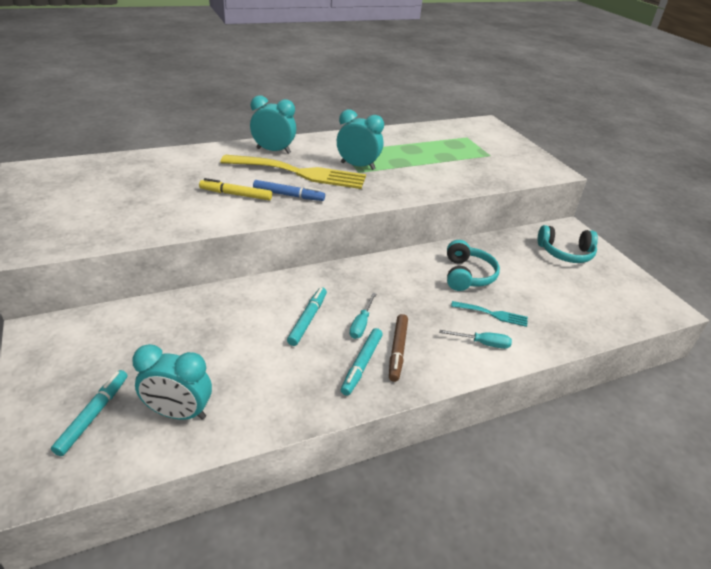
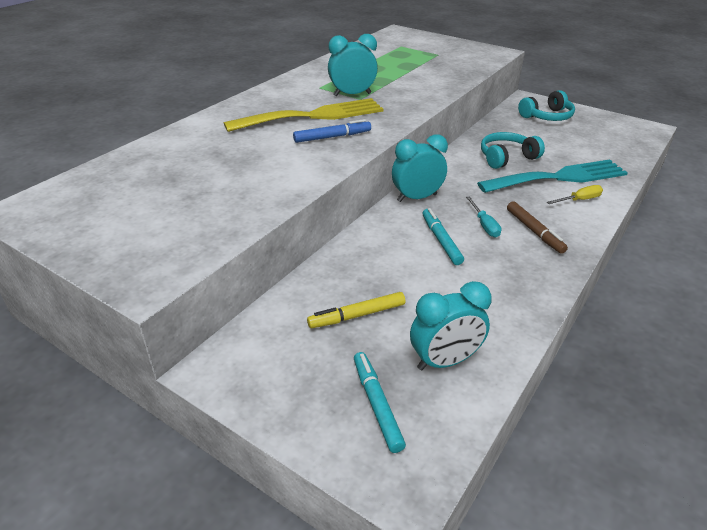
camera: 30 degrees left, 0 degrees up
yellow marker [199,178,272,201] -> yellow marker moved to [307,292,406,328]
turquoise clock [250,95,296,154] -> turquoise clock moved to [392,134,448,202]
turquoise marker [341,328,383,396] -> none
turquoise screwdriver [439,330,512,349] -> yellow screwdriver [547,185,603,204]
turquoise headphones [447,240,500,291] -> turquoise headphones turned 90 degrees counterclockwise [481,132,545,169]
turquoise fork [451,301,528,327] -> turquoise fork [477,159,628,193], size x2.23

